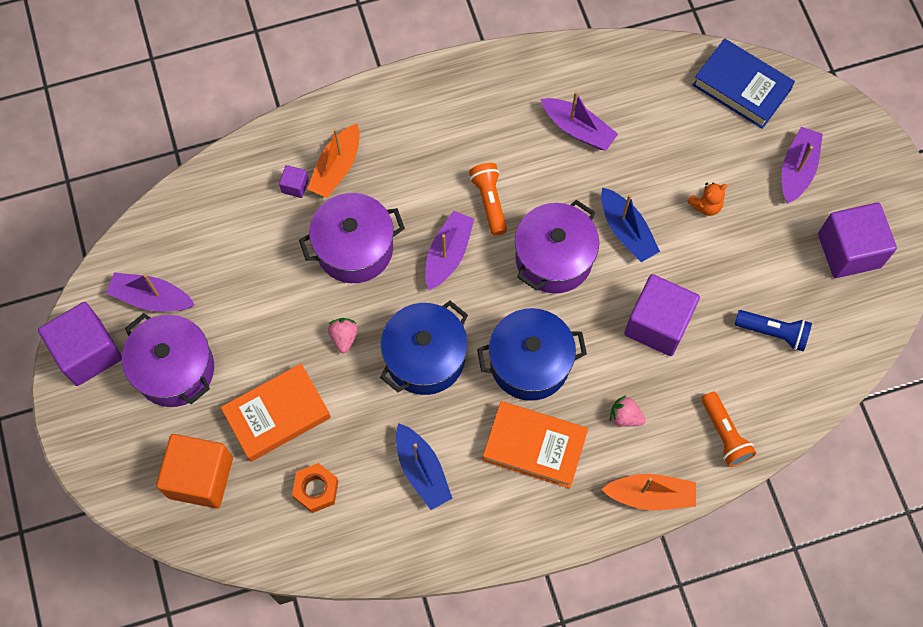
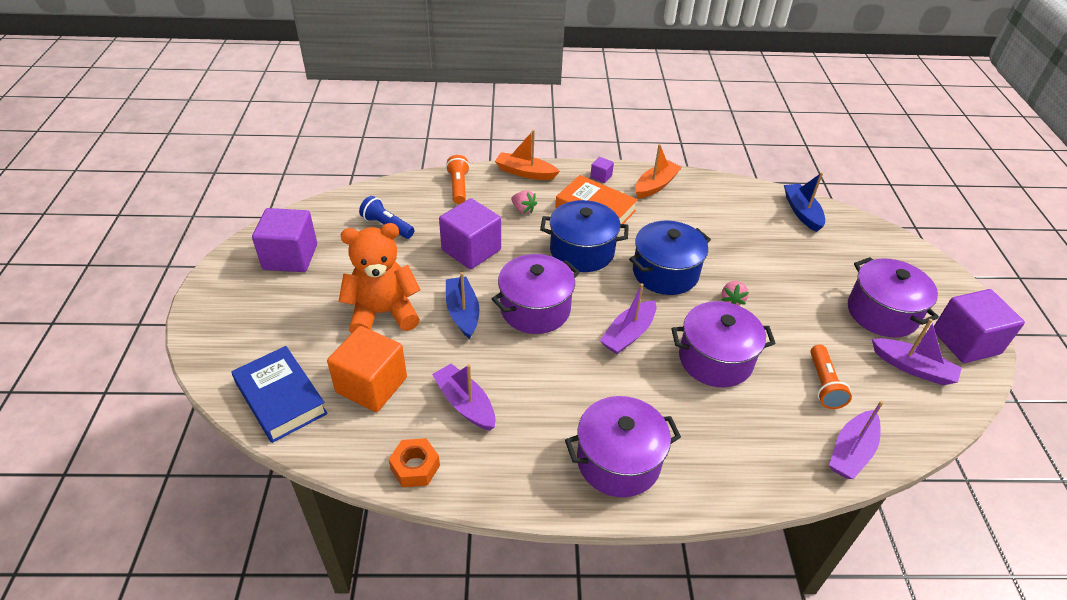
camera: 165 degrees left, 25 degrees down
orange cube [156,434,233,508] -> orange cube moved to [327,326,407,412]
orange book [221,364,331,462] -> none
purple cube [279,165,309,198] -> purple cube moved to [590,157,614,183]
orange nut [292,463,338,513] -> orange nut moved to [389,438,440,487]
orange boat [307,124,360,198] -> orange boat moved to [635,144,682,199]
blue boat [396,423,453,510] -> blue boat moved to [784,172,825,232]
orange flashlight [469,163,507,236] -> orange flashlight moved to [810,345,852,409]
orange teddy bear [687,182,728,216] -> orange teddy bear [338,223,421,334], size x2.33
purple boat [782,127,823,203] -> purple boat moved to [829,401,884,479]
none -> purple pot [565,396,681,497]

